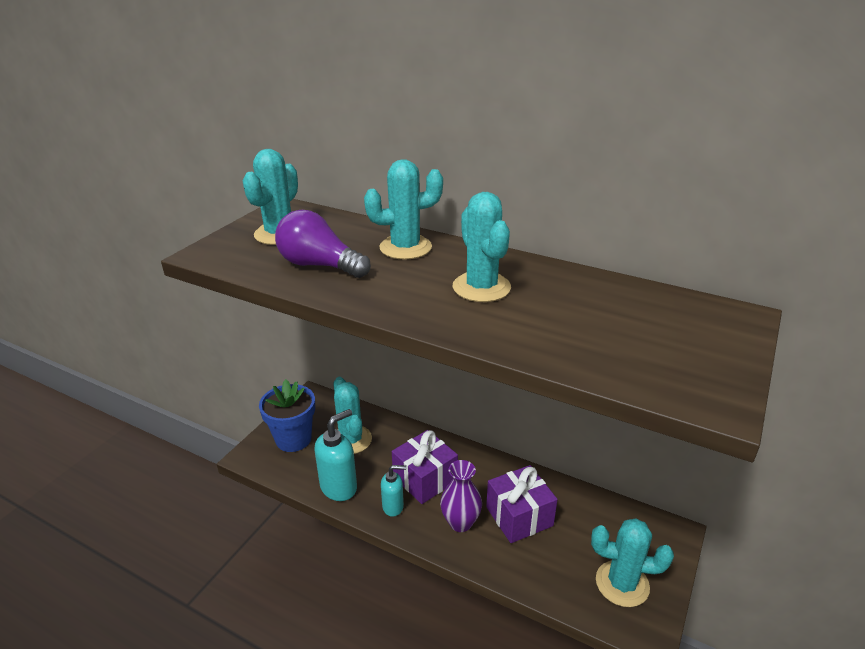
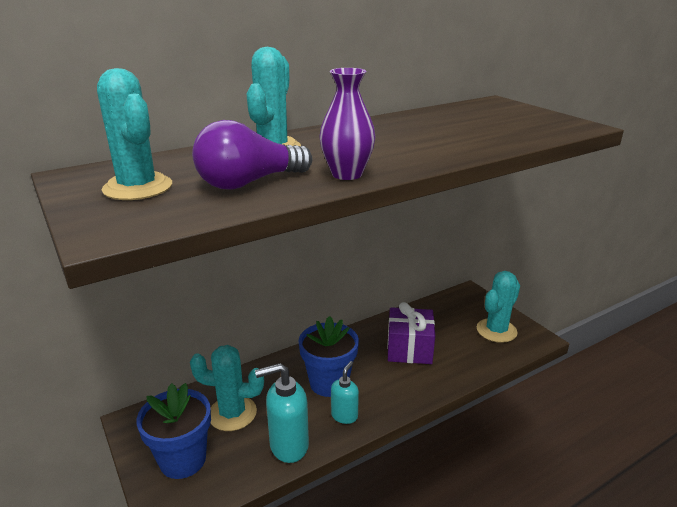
camera: 60 degrees left, 5 degrees down
turquoise soap dispenser [314,409,357,501] -> turquoise soap dispenser turned 90 degrees counterclockwise [255,363,309,463]
purple gift [392,430,458,504] -> blue flower pot [298,316,359,397]
purple vase [440,460,482,532] -> purple vase moved to [319,68,376,180]
turquoise cactus [453,192,511,302] -> none

